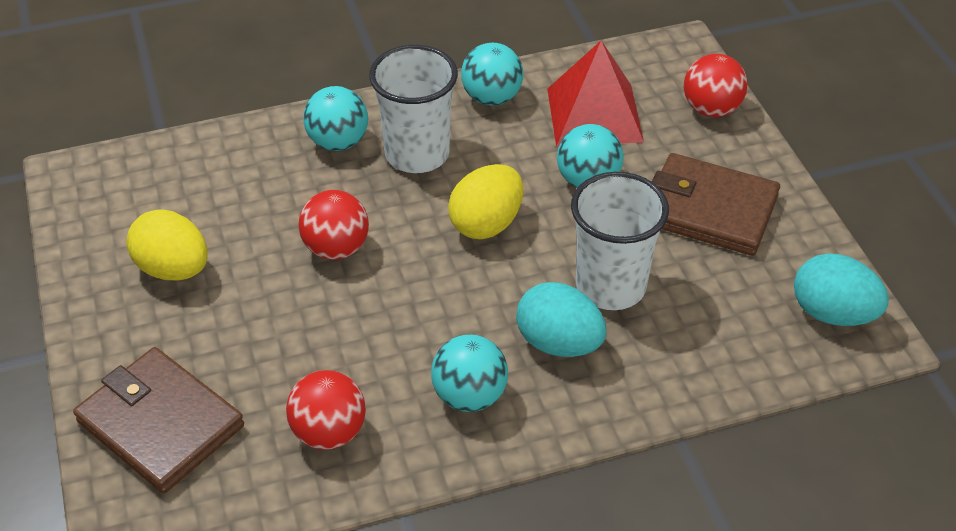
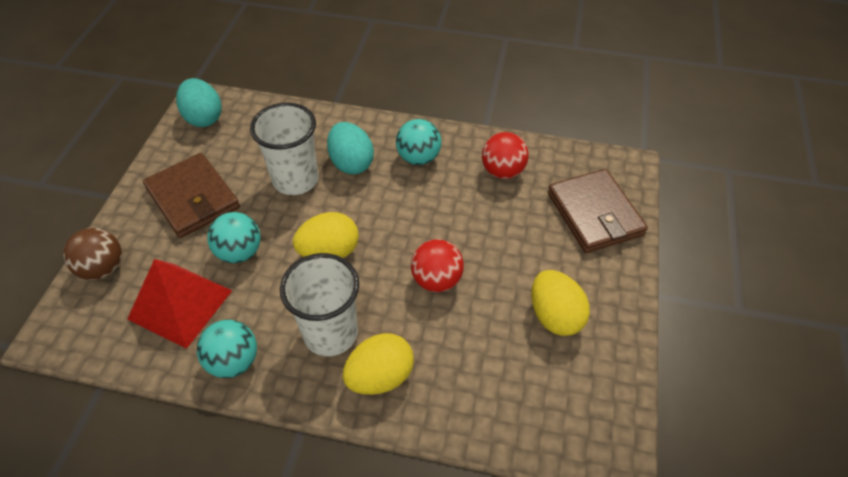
camera: 150 degrees left, 5 degrees up
turquoise ball [303,86,368,151] -> yellow egg [343,333,414,395]
red ball [684,54,748,117] -> brown ball [63,228,122,280]

